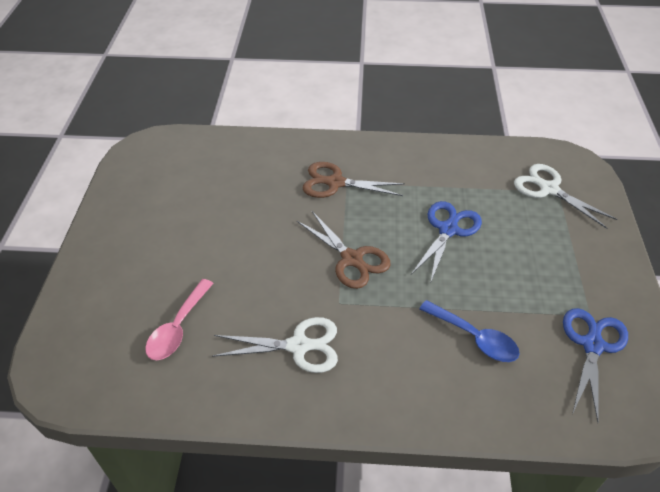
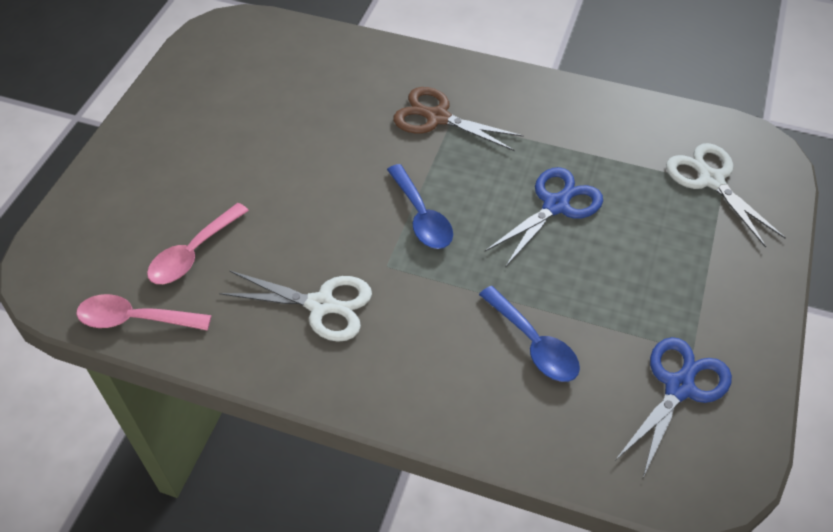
camera: 15 degrees right, 5 degrees up
brown scissors [297,211,391,289] -> blue spoon [387,164,453,249]
none -> pink spoon [76,294,211,330]

